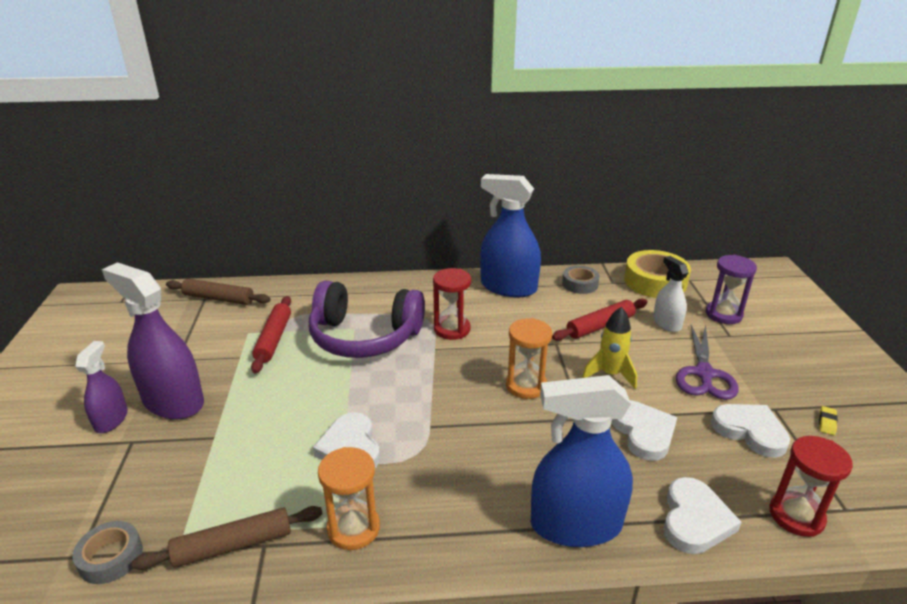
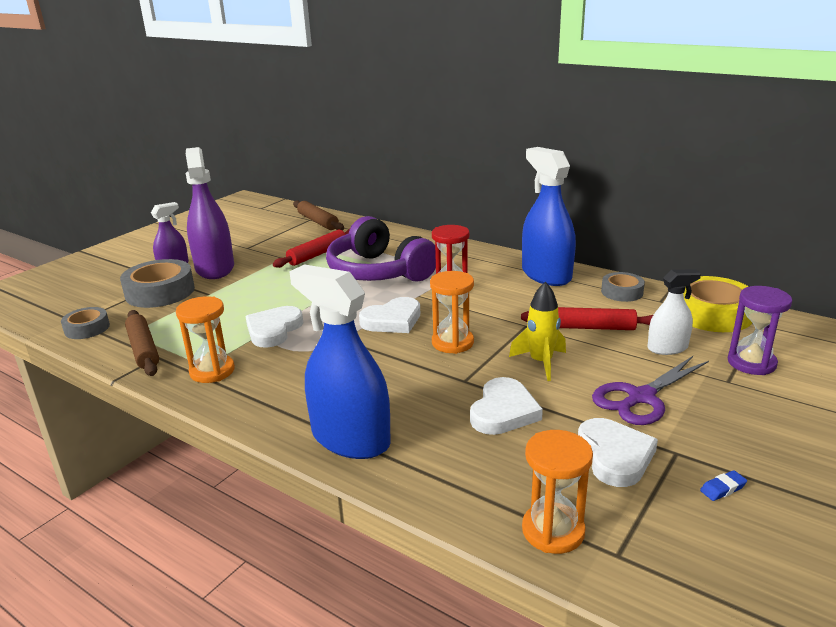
camera: 40 degrees right, 5 degrees down
brown rolling pin [132,506,323,570] -> brown rolling pin turned 45 degrees clockwise [125,310,159,376]
white spray bottle [653,256,689,332] -> white spray bottle turned 60 degrees clockwise [648,269,701,355]
white heart [663,477,742,554] -> white heart moved to [359,297,420,333]
red hourglass [769,436,853,537] -> orange hourglass [522,430,593,554]
yellow eraser [819,406,838,435] -> blue eraser [700,470,747,501]
none -> grey tape [120,259,195,308]

